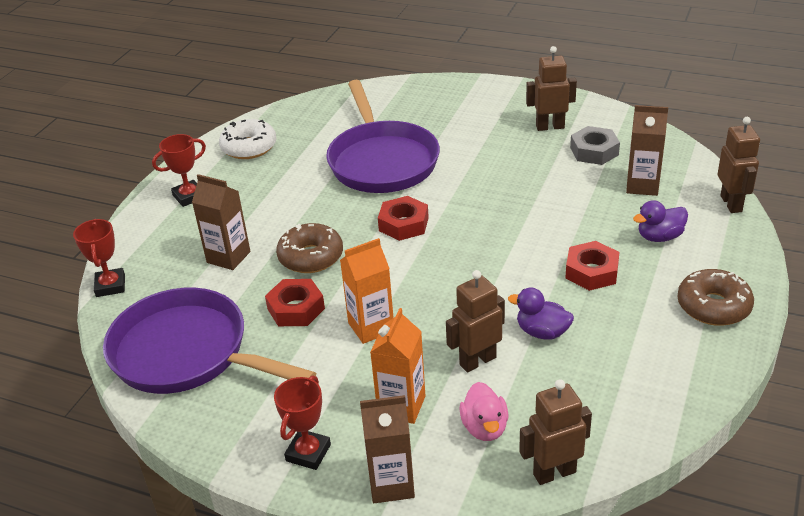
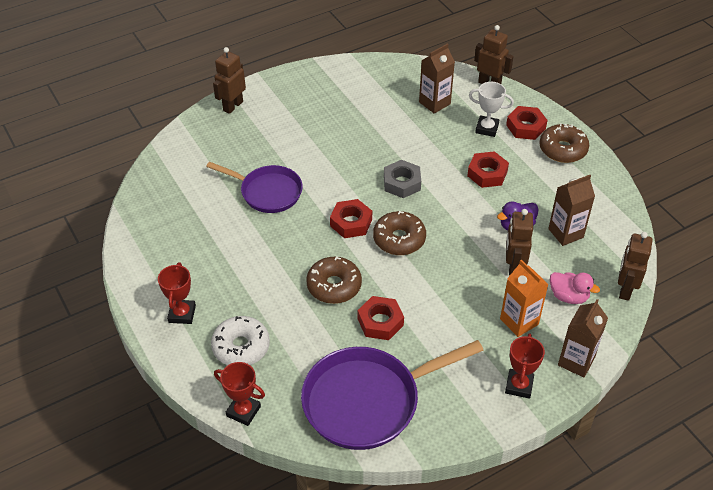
camera: 55 degrees left, 10 degrees up
brown carton [192,174,250,270] -> brown carton moved to [548,175,595,246]
white donut [219,119,277,159] -> white donut moved to [211,316,270,365]
red trophy [274,375,331,470] -> red trophy turned 45 degrees clockwise [505,333,545,399]
purple pan [326,80,440,193] -> purple pan [206,162,303,213], size x0.63
orange carton [340,238,394,344] -> none
brown robot [526,46,577,131] -> brown robot moved to [213,47,246,114]
grey nut [570,126,620,165] -> grey nut moved to [384,160,421,198]
purple duck [633,200,688,242] -> white trophy [469,82,514,137]
none -> brown donut [373,211,426,255]
none -> red nut [506,106,548,140]

